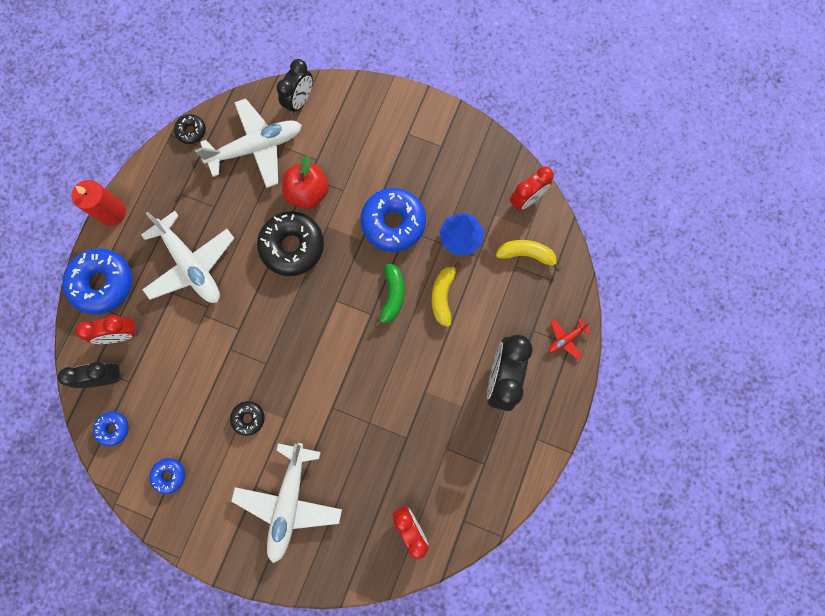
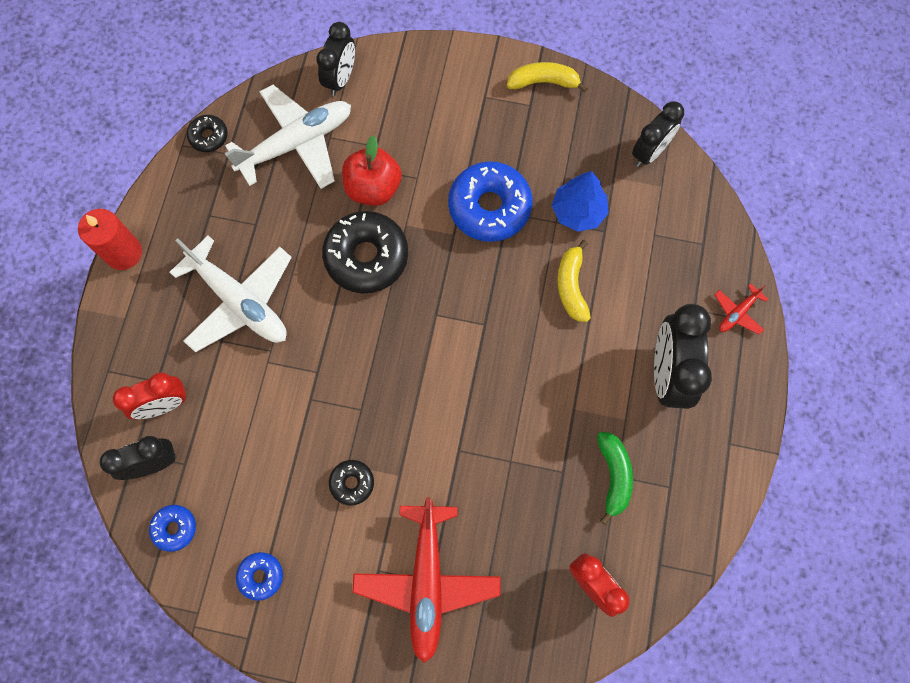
camera: 10 degrees left, 5 degrees down
blue donut [62,248,132,315] -> none
white plane [231,443,342,563] -> red plane [352,497,500,663]
green banana [373,263,404,328] -> green banana moved to [597,432,633,525]
yellow banana [496,240,561,272] -> yellow banana moved to [507,62,588,93]
red clock [510,166,554,211] -> black clock [632,101,684,167]

